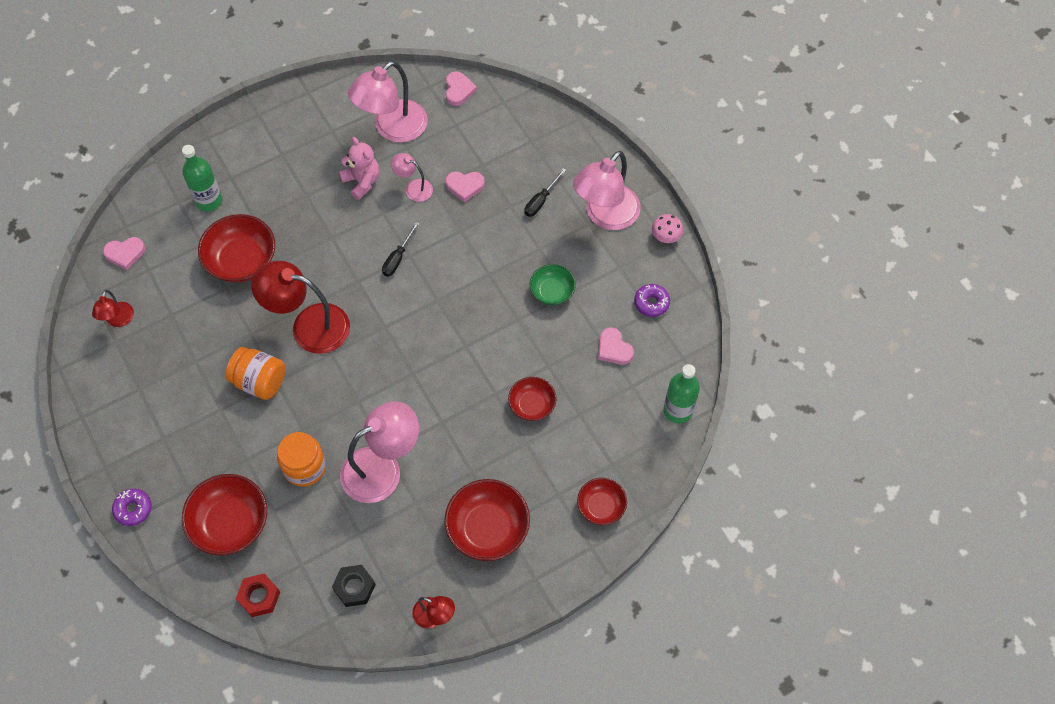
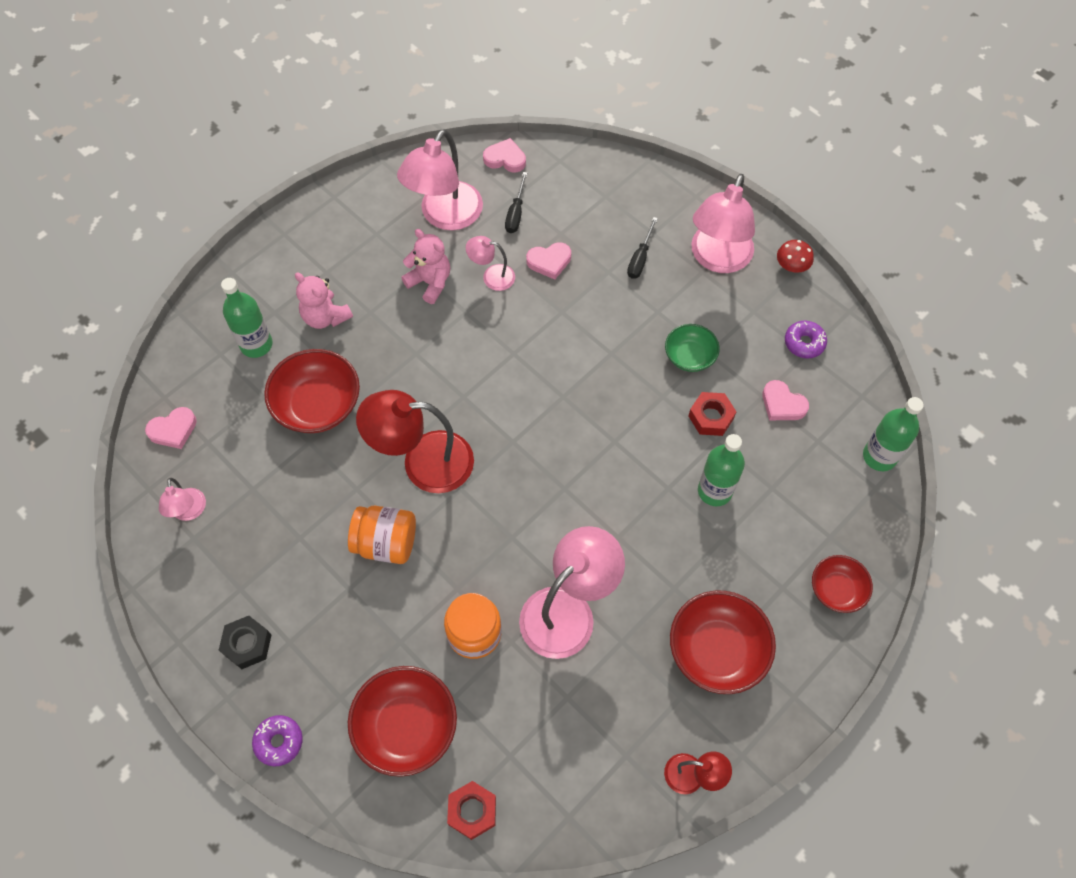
camera: 15 degrees left, 0 degrees up
red lamp [92,290,134,327] -> pink lamp [159,478,206,521]
black nut [332,565,376,607] -> black nut moved to [219,616,271,669]
black screwdriver [382,222,419,277] -> black screwdriver moved to [505,172,527,233]
pink heart [446,71,477,106] -> pink heart turned 60 degrees counterclockwise [483,138,526,172]
red bowl [508,377,556,421] -> green bottle [698,434,745,506]
pink mushroom [652,214,683,243] -> red mushroom [777,240,814,273]
none -> pink teddy bear [295,272,353,329]
none -> red nut [688,392,737,436]

